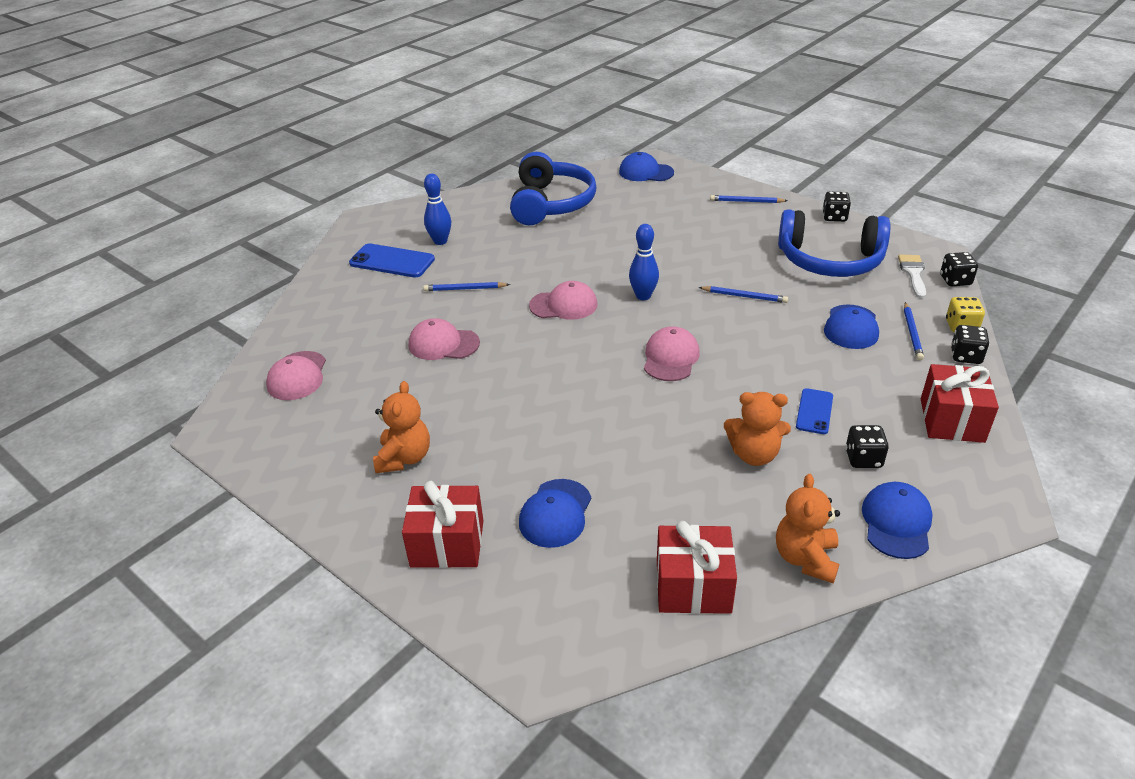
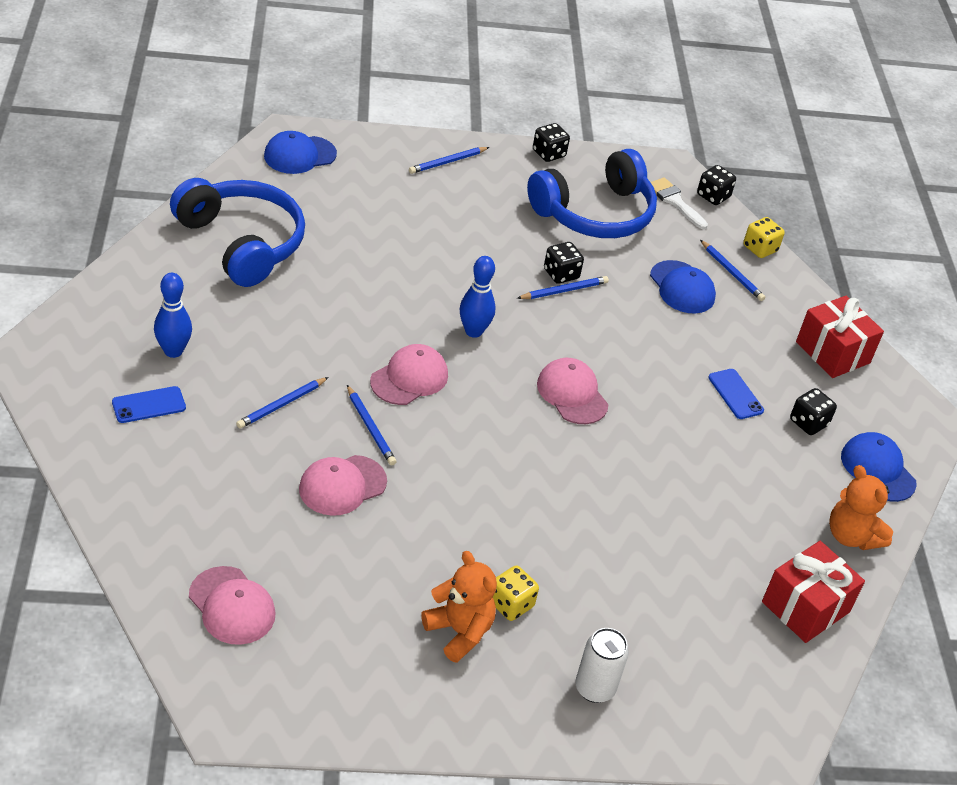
camera: 50 degrees left, 5 degrees up
blue phone [349,243,435,278] -> blue phone [112,386,186,423], size x0.61
red gift [402,481,483,568] -> white can [575,628,629,703]
blue cap [519,479,591,548] -> none
orange teddy bear [724,392,791,466] -> none
black dice [951,325,989,364] -> black dice moved to [544,242,584,284]
none -> blue pencil [347,385,396,466]
none -> yellow dice [493,565,539,621]

